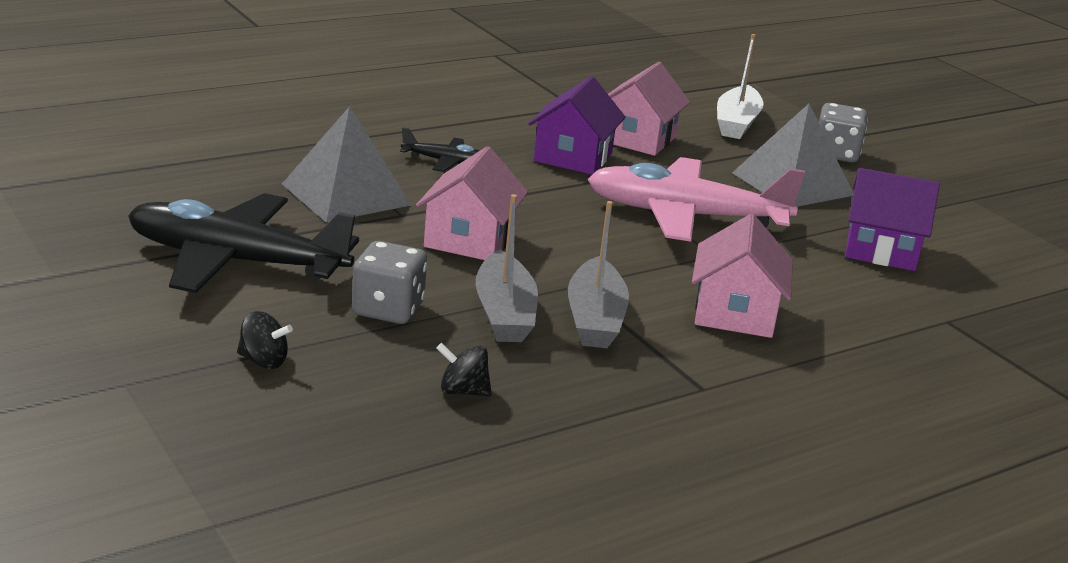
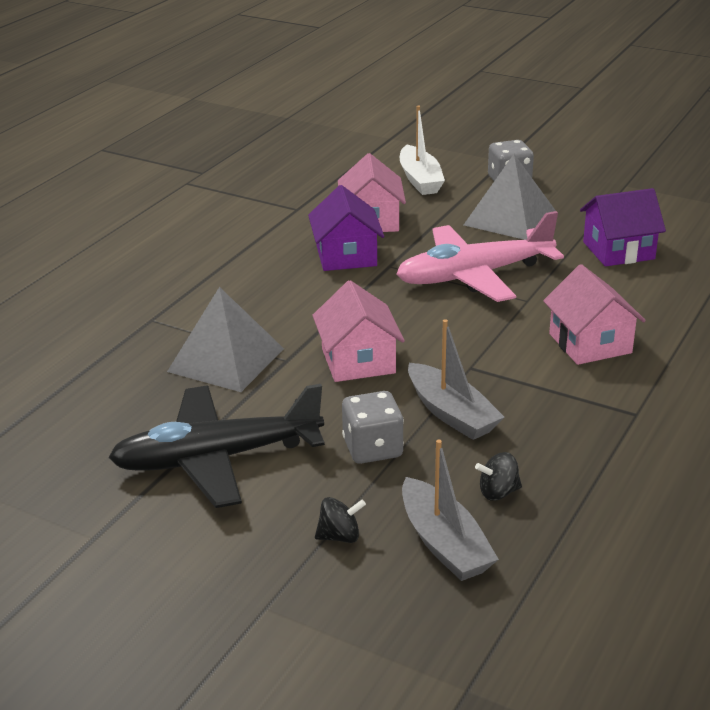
camera: 25 degrees left, 5 degrees up
black plane [400,127,480,172] -> none
grey boat [568,201,629,348] -> grey boat moved to [402,439,499,581]

